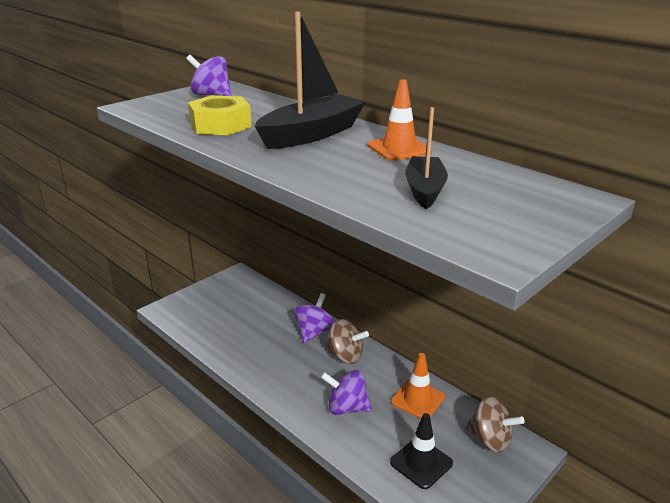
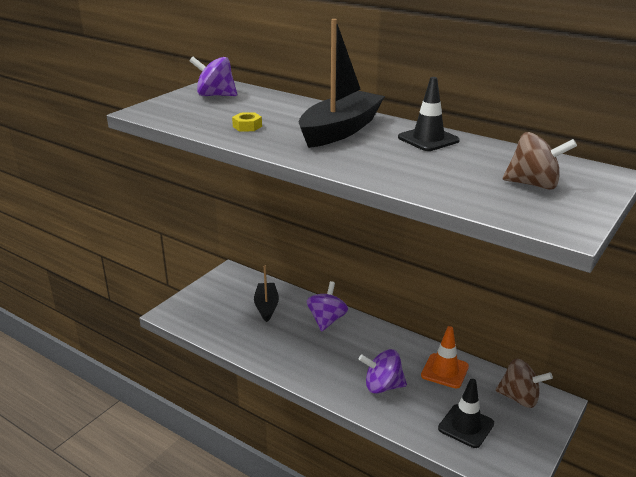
camera: 10 degrees left, 0 degrees up
yellow nut [188,95,252,135] -> yellow nut [232,112,262,131], size x0.48
brown spinning top [325,319,369,364] -> brown spinning top moved to [503,132,577,190]
orange traffic cone [367,79,432,161] -> black traffic cone [398,77,460,151]
black boat [405,107,448,209] -> black boat moved to [254,266,279,322]

